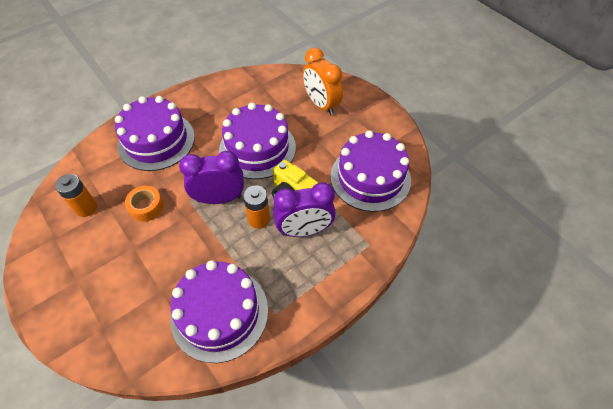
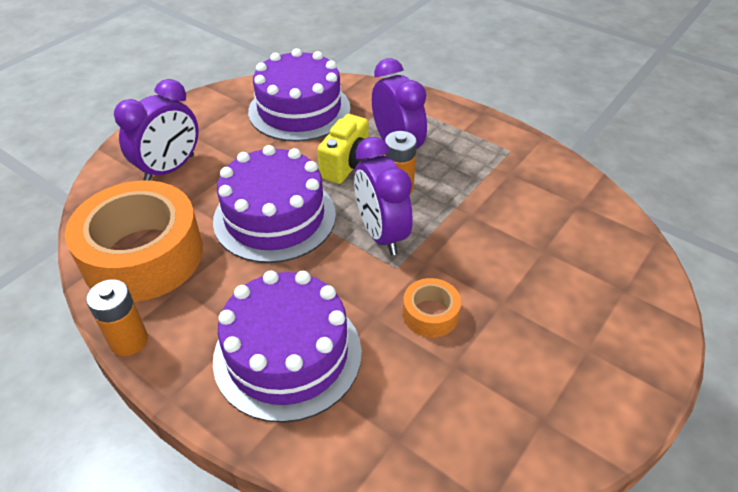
camera: 105 degrees left, 10 degrees down
orange battery [55,174,97,217] -> orange battery moved to [86,279,148,356]
purple cake [170,261,268,363] -> none
orange clock [303,48,343,115] -> purple clock [114,79,199,181]
none -> orange tape [65,181,203,302]

